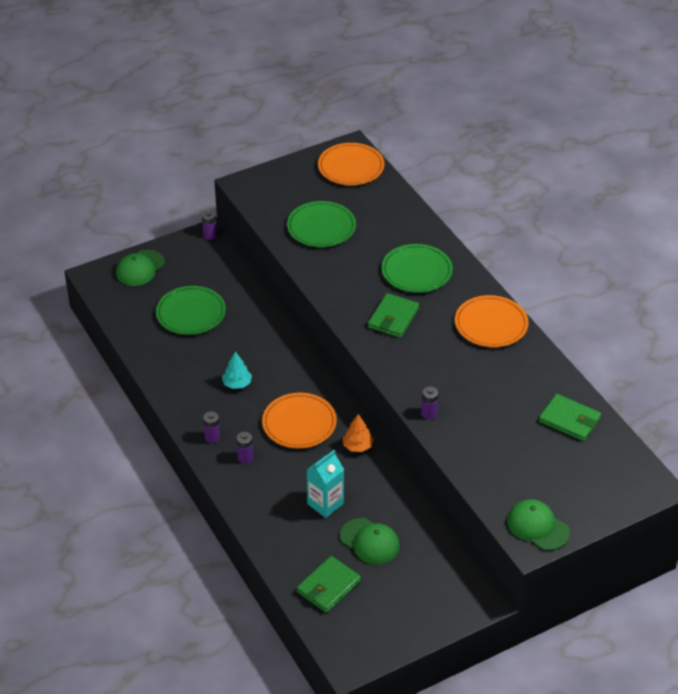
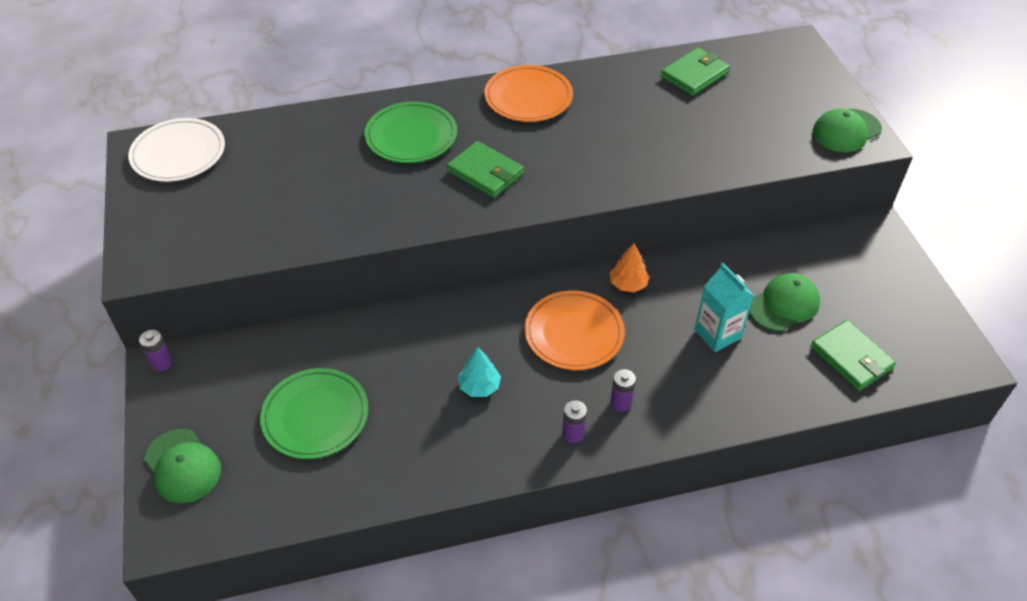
camera: 75 degrees left, 5 degrees up
green plate [287,201,356,247] -> none
orange plate [318,143,385,186] -> white plate [128,118,225,182]
purple battery [421,386,438,419] -> none

